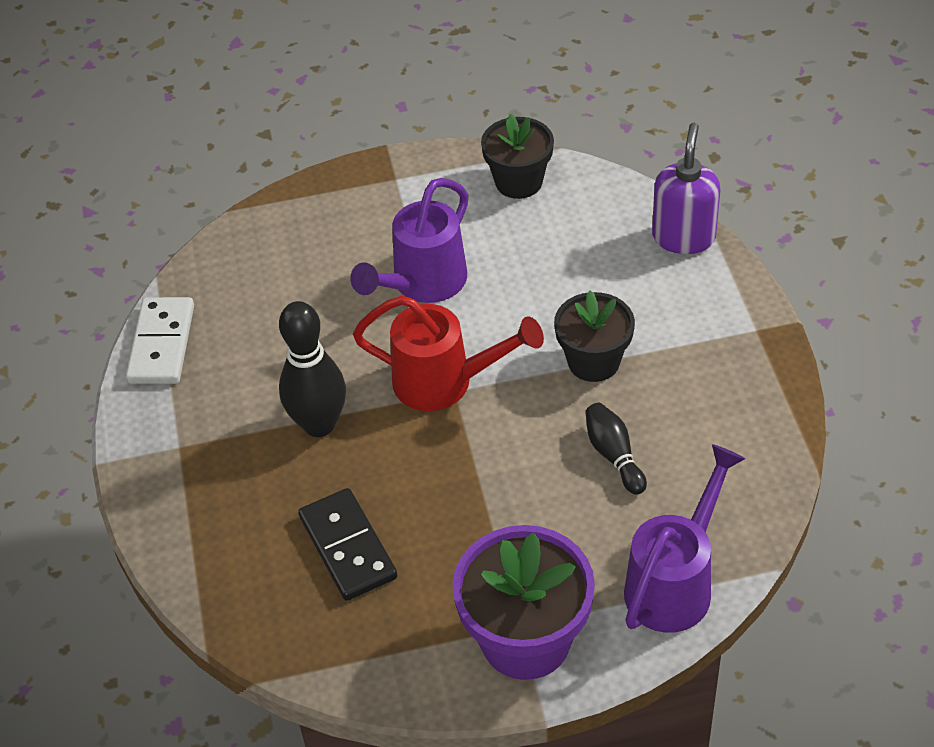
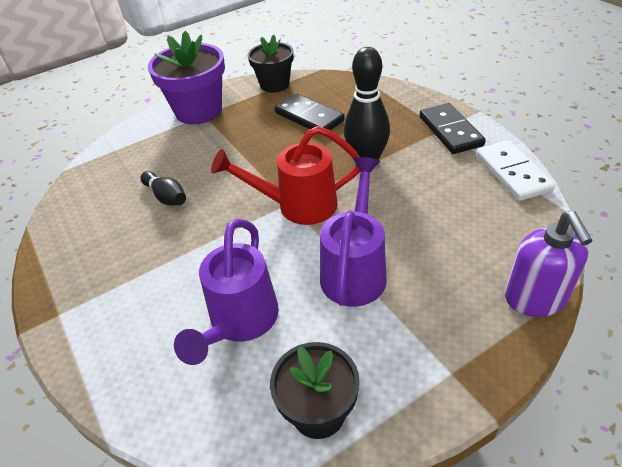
camera: 160 degrees right, 5 degrees down
black flower pot [554,290,635,382] -> black flower pot moved to [248,35,294,93]
purple watering can [624,444,745,633] -> purple watering can moved to [174,219,279,365]
purple soap dispenser [652,123,720,254] -> purple soap dispenser moved to [505,211,593,317]
none -> black domino [419,103,486,154]

